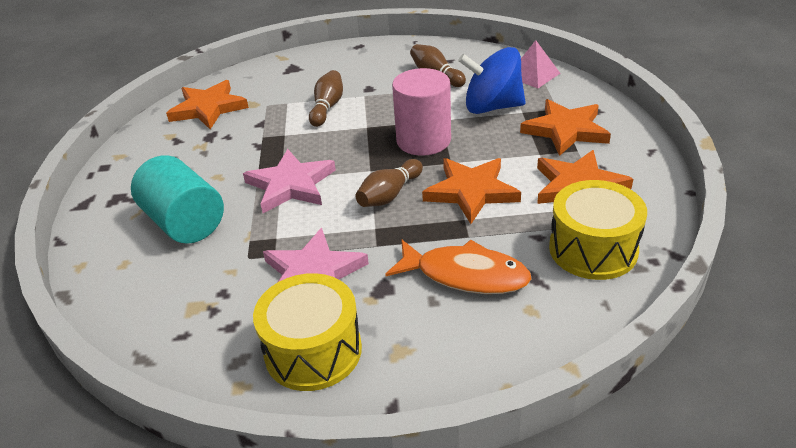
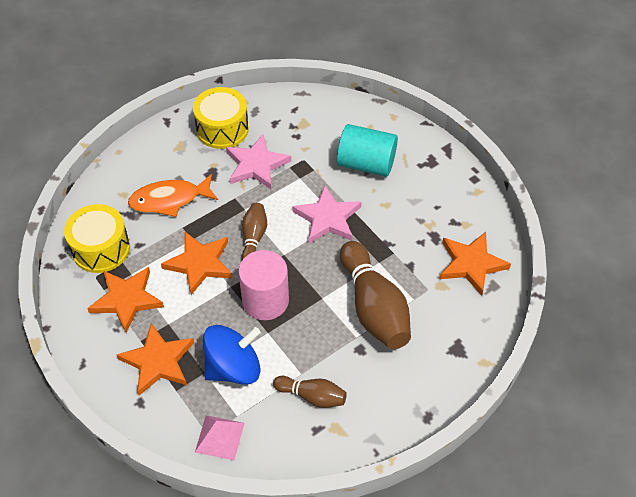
camera: 145 degrees right, 15 degrees up
brown bowling pin [309,70,343,127] -> brown bowling pin [340,241,411,349], size x1.89

